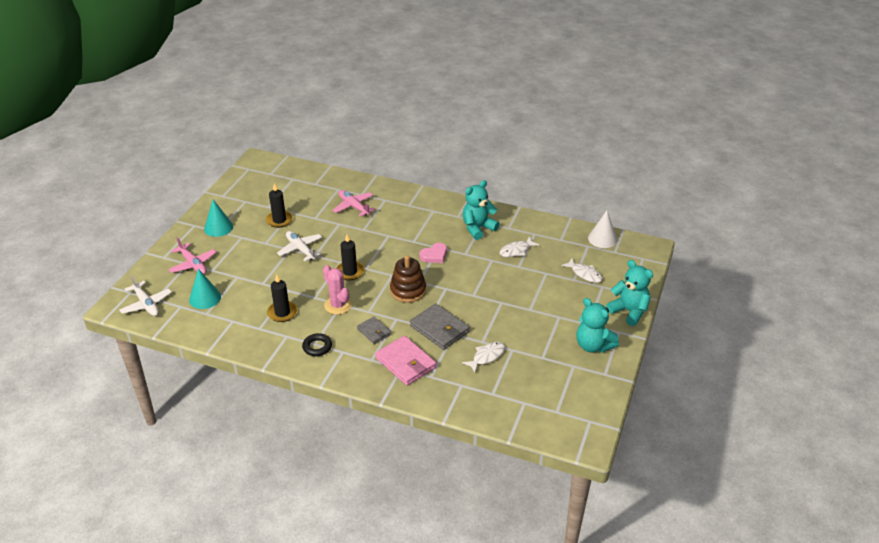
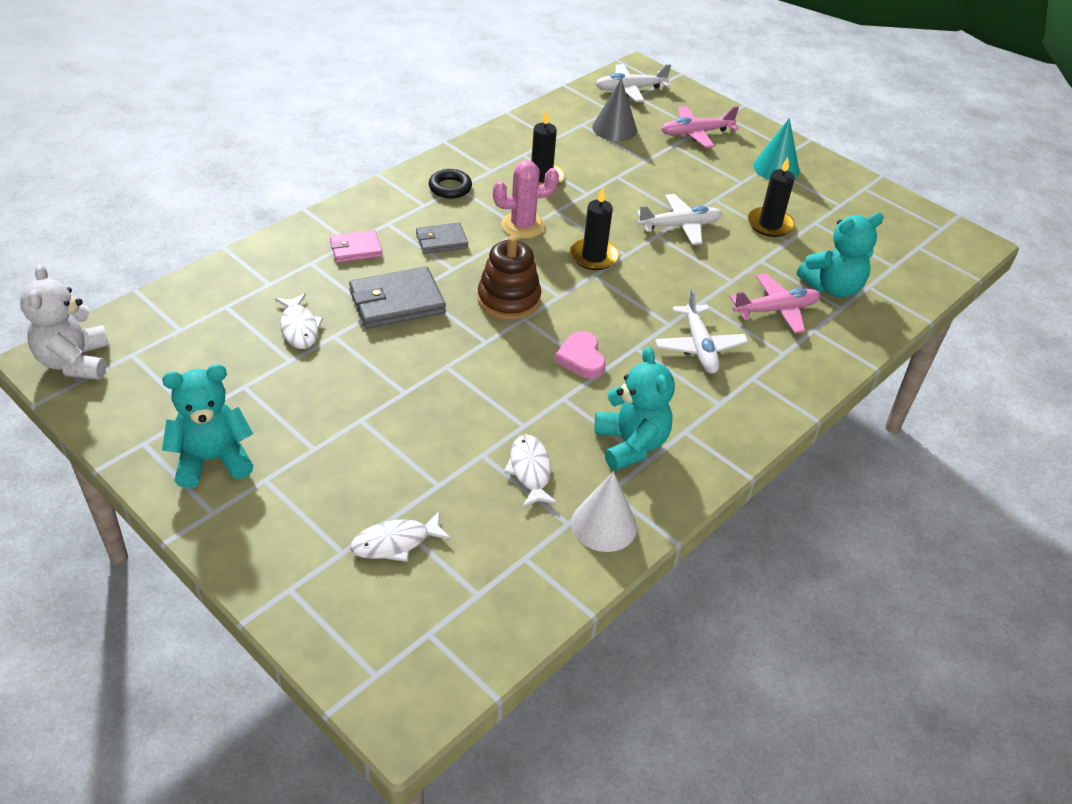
camera: 110 degrees right, 5 degrees up
turquoise cone [189,269,221,309] -> grey cone [592,78,637,141]
pink wallet [375,336,436,386] -> pink wallet [330,230,383,263], size x0.59
white cone [588,210,617,248] -> white cone moved to [571,472,637,552]
turquoise teddy bear [606,260,653,326] -> turquoise teddy bear moved to [797,213,884,298]
none -> white teddy bear [20,264,109,380]
none -> white plane [655,289,748,374]

